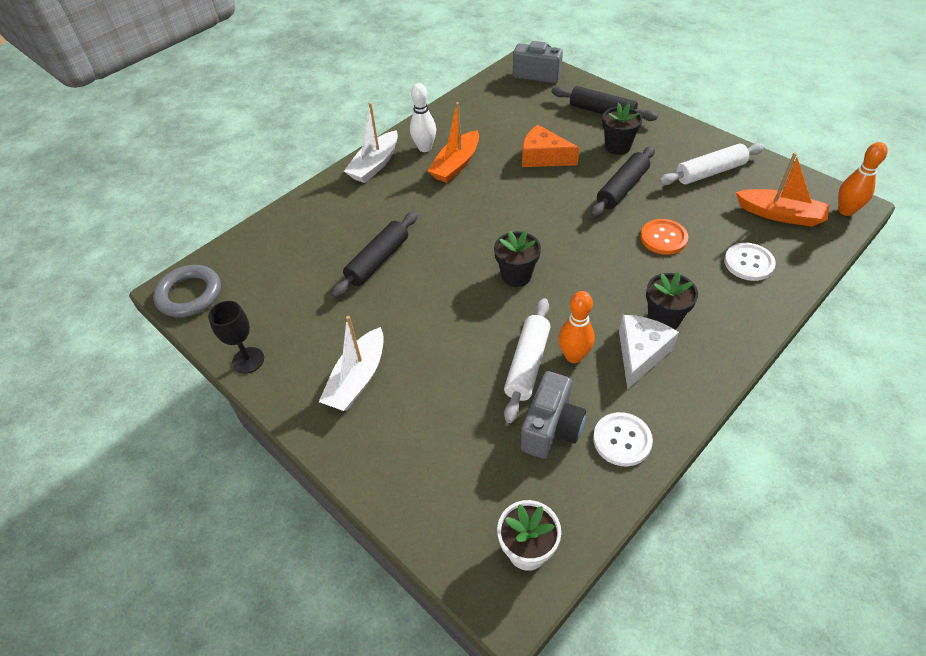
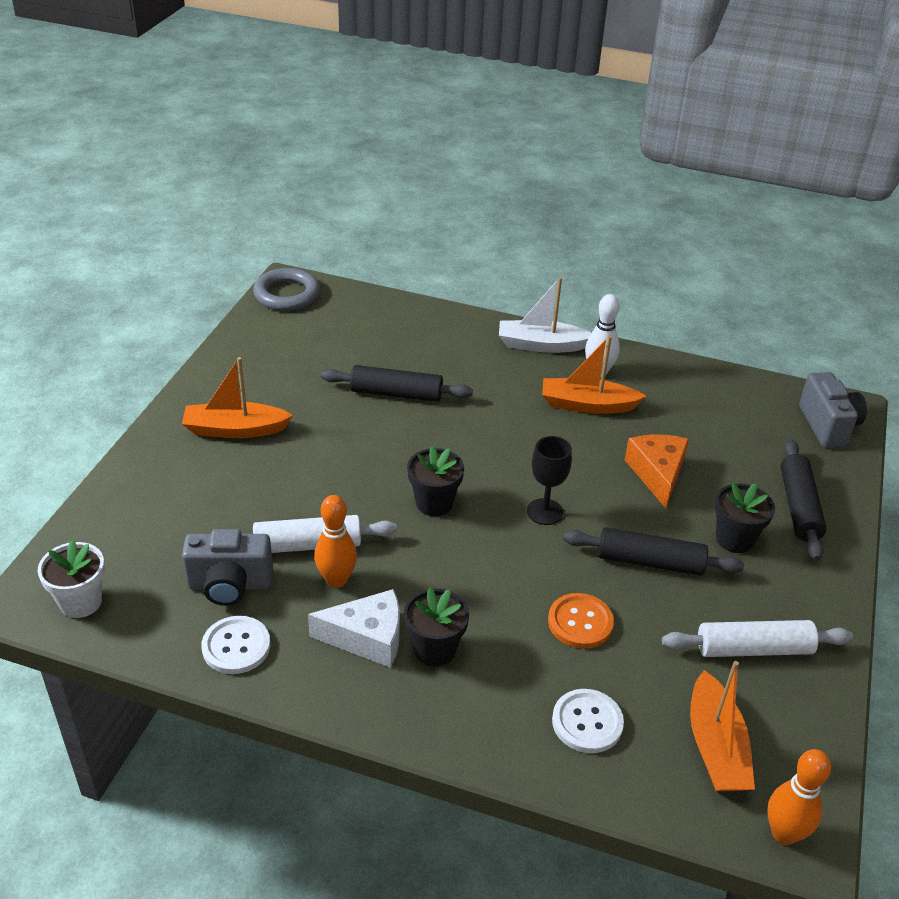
camera: 60 degrees right, 10 degrees down
black goblet [208,301,264,374] -> black goblet moved to [527,436,572,525]
white boat [319,316,384,411] -> orange boat [182,357,293,438]
white rolling pin [659,143,765,185] -> white rolling pin turned 45 degrees counterclockwise [662,620,853,657]

